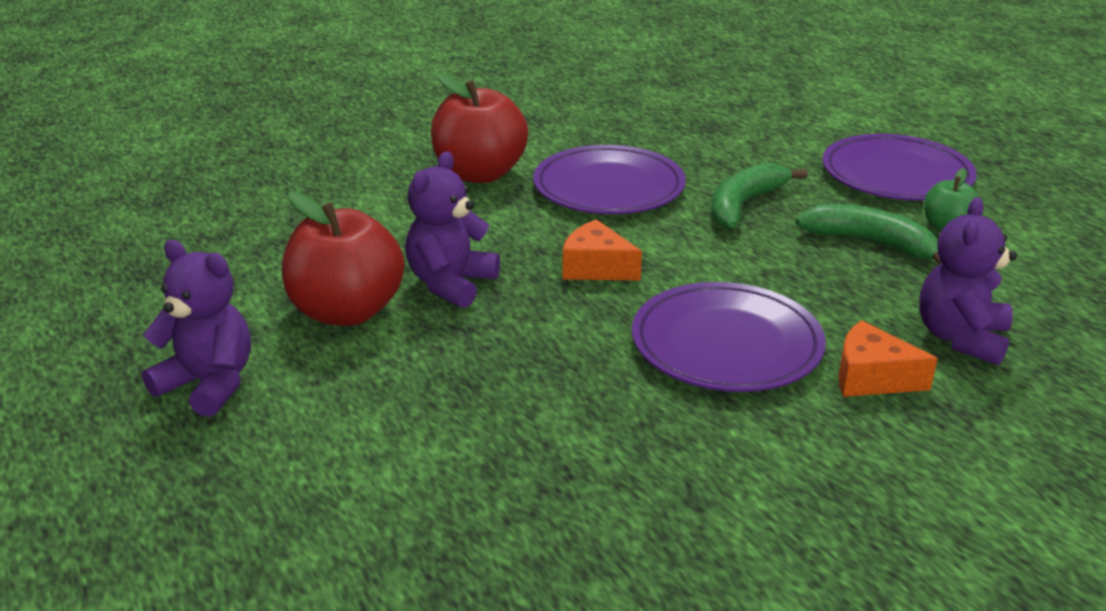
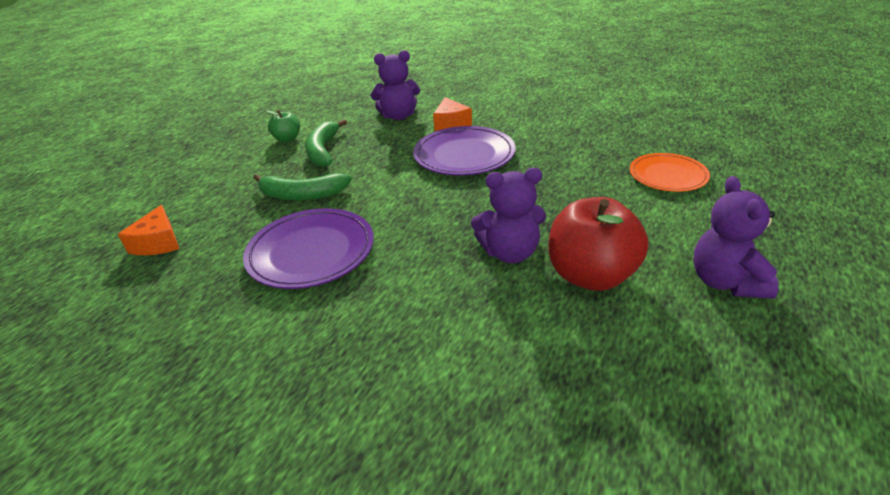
camera: 120 degrees left, 5 degrees up
red apple [431,73,528,183] -> none
orange cheese [563,219,642,280] -> orange cheese moved to [118,205,179,255]
purple plate [822,134,977,201] -> none
none -> orange plate [630,153,710,192]

